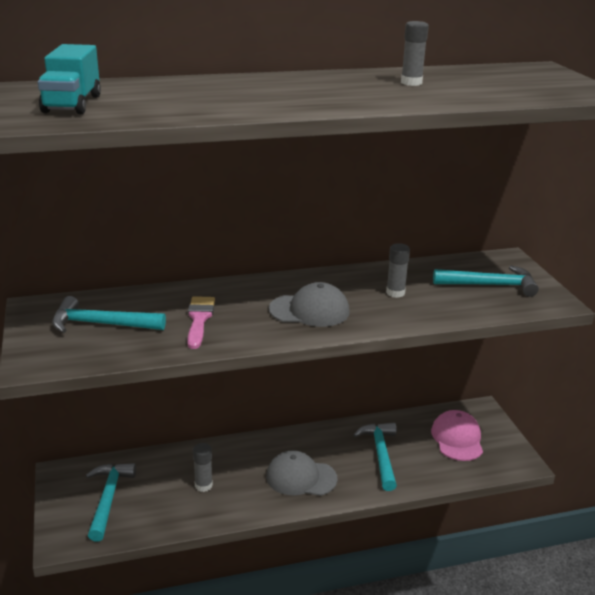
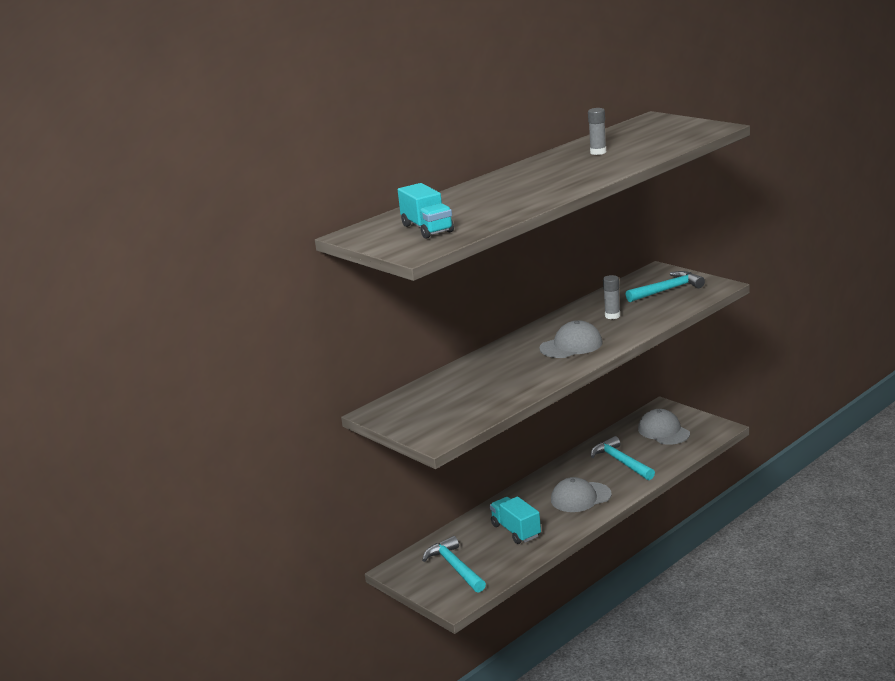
camera: 25 degrees left, 5 degrees down
turquoise hammer [52,296,166,333] -> none
pink brush [187,296,215,349] -> none
grey glue stick [193,443,213,492] -> turquoise truck [490,497,541,544]
pink cap [431,410,483,461] -> grey cap [638,409,690,445]

